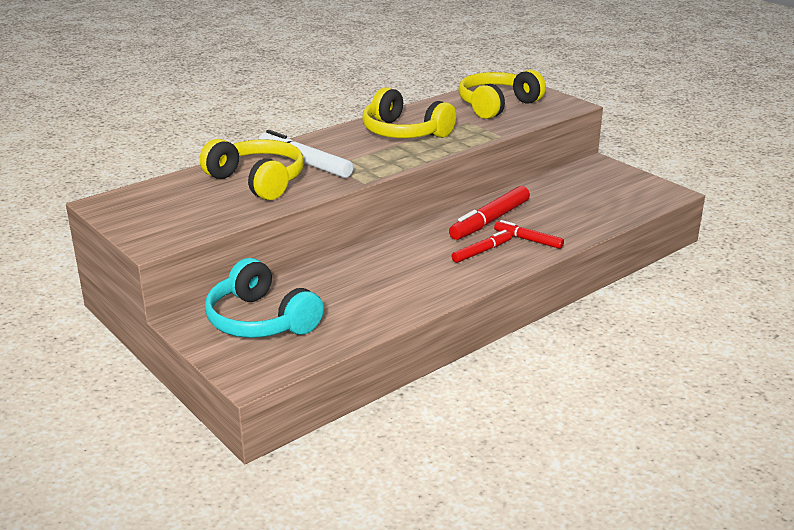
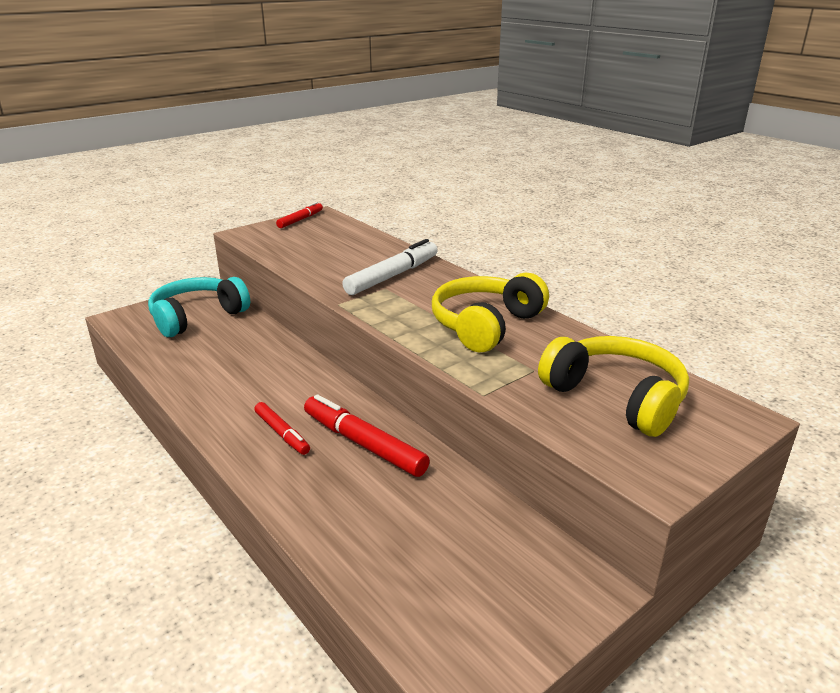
camera: 90 degrees right, 0 degrees up
yellow headphones [200,139,304,200] -> none
red marker [494,220,564,249] -> red marker moved to [276,202,323,228]

